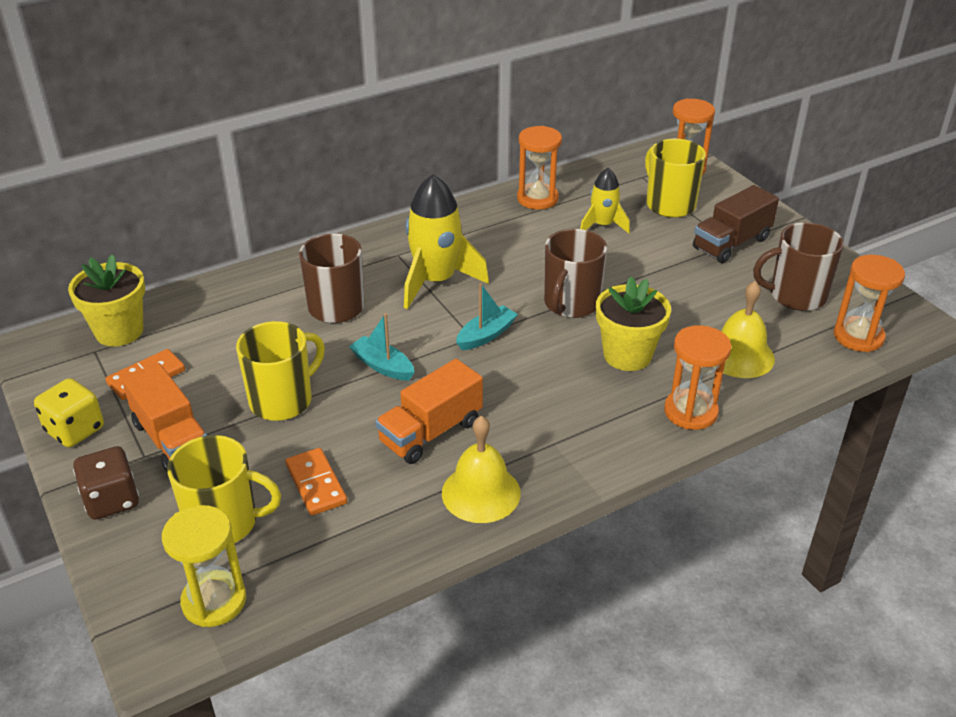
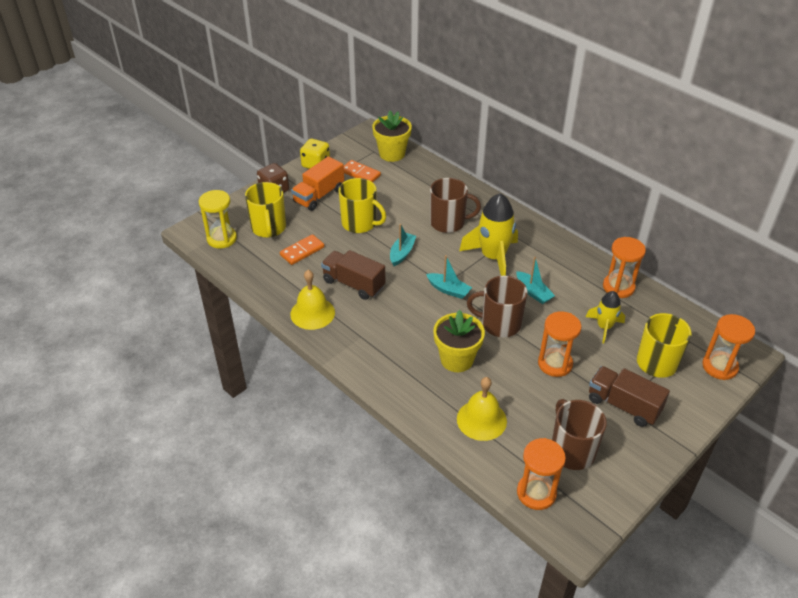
camera: 75 degrees right, 5 degrees up
orange truck [375,359,483,464] -> brown truck [321,250,385,300]
orange hourglass [664,325,731,430] -> orange hourglass moved to [538,311,581,377]
none -> turquoise boat [517,257,555,304]

